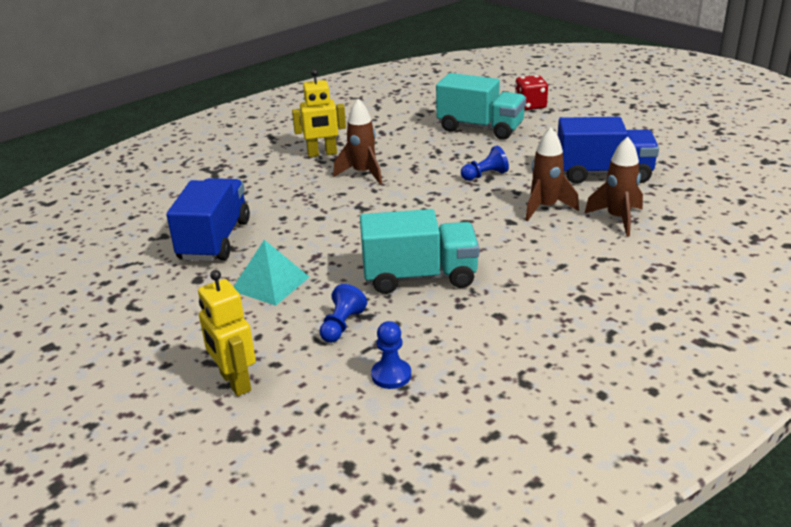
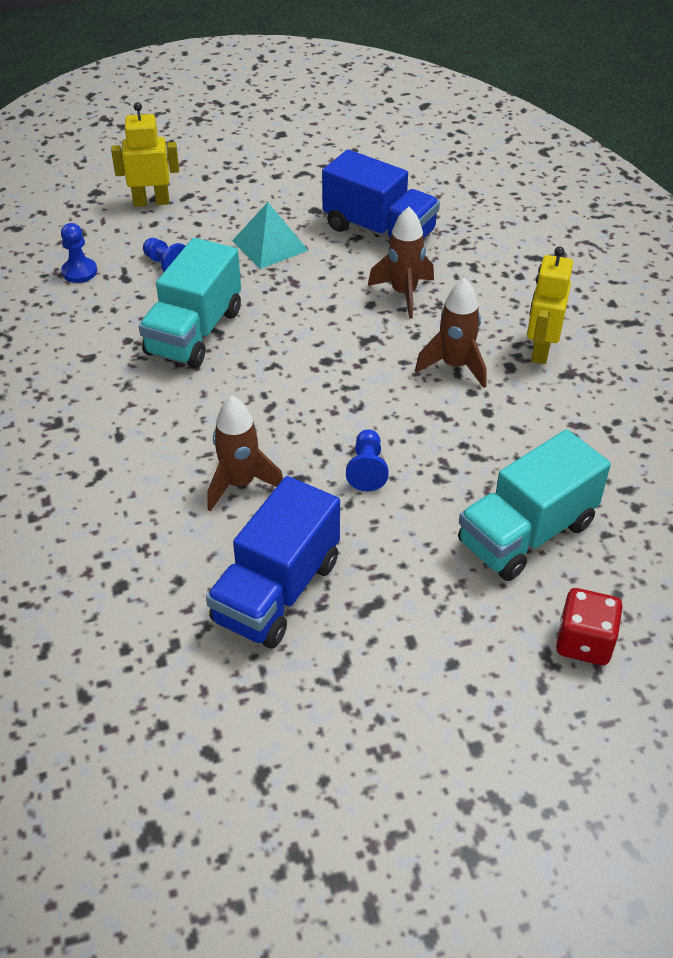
camera: 115 degrees right, 15 degrees up
brown rocket [584,137,643,236] -> brown rocket moved to [368,207,434,319]

